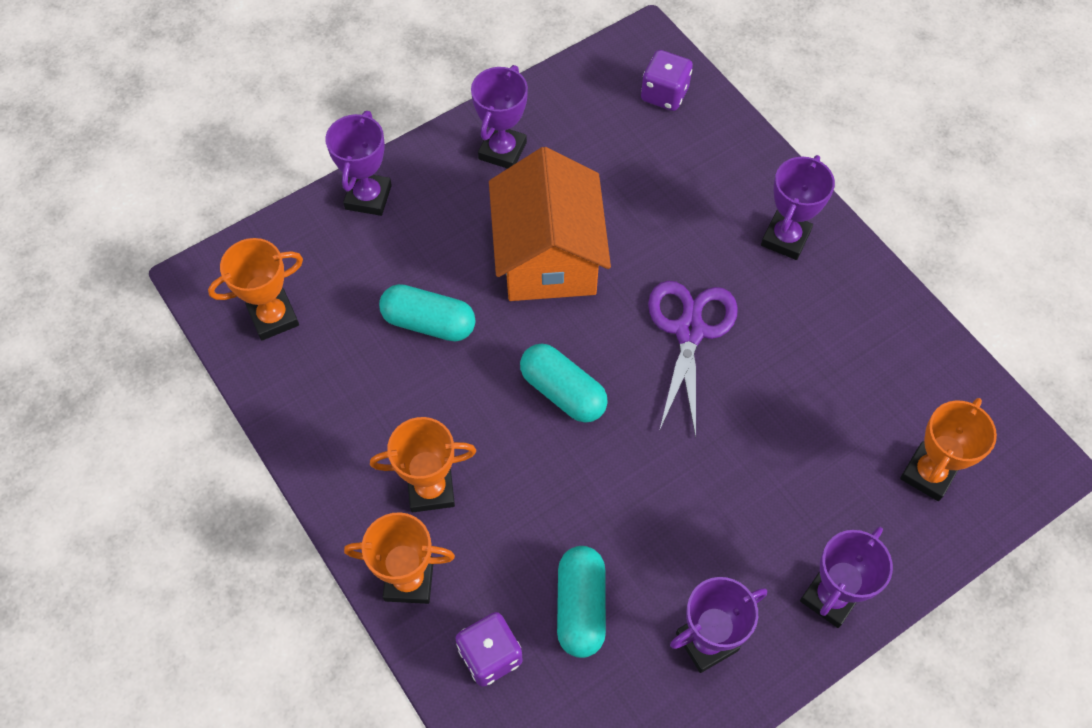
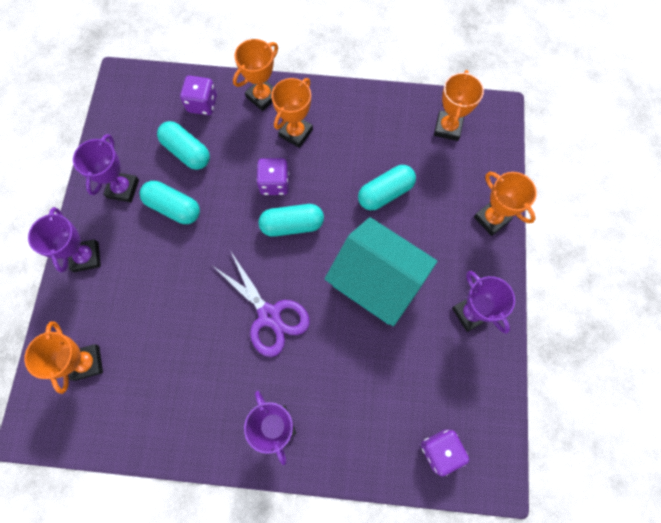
camera: 130 degrees right, 10 degrees up
purple trophy [325,111,392,216] -> orange trophy [474,172,537,236]
orange house [489,147,611,301] -> turquoise house [325,217,437,326]
none -> turquoise capsule [140,181,200,224]
none -> purple dice [256,158,289,195]

